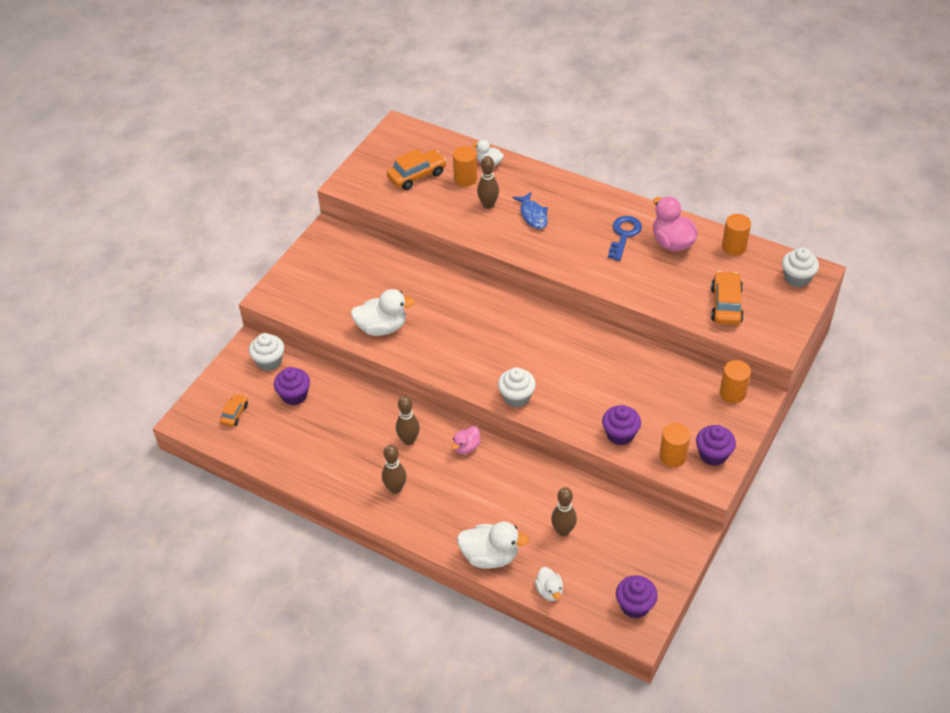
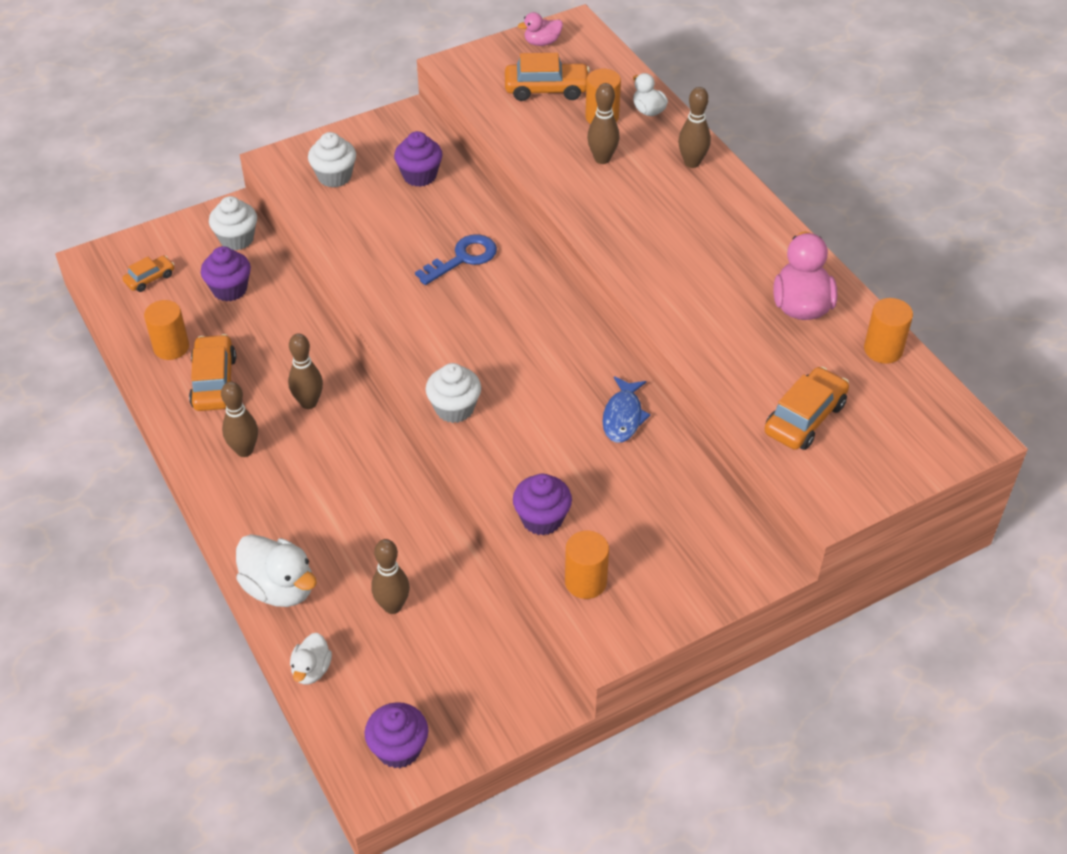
camera: 30 degrees right, 0 degrees up
white duck [351,289,415,336] -> none
pink duck [451,426,481,454] -> pink duck moved to [518,12,563,46]
blue fish [512,192,548,229] -> blue fish moved to [602,376,651,443]
blue key [608,216,642,261] -> blue key moved to [415,234,497,285]
purple cupcake [696,425,736,466] -> purple cupcake moved to [394,131,443,187]
orange cylinder [720,360,751,403] -> orange cylinder moved to [144,300,189,360]
white cupcake [782,247,819,287] -> white cupcake moved to [308,132,356,188]
none -> orange car [189,334,236,411]
none -> brown bowling pin [678,87,711,168]

